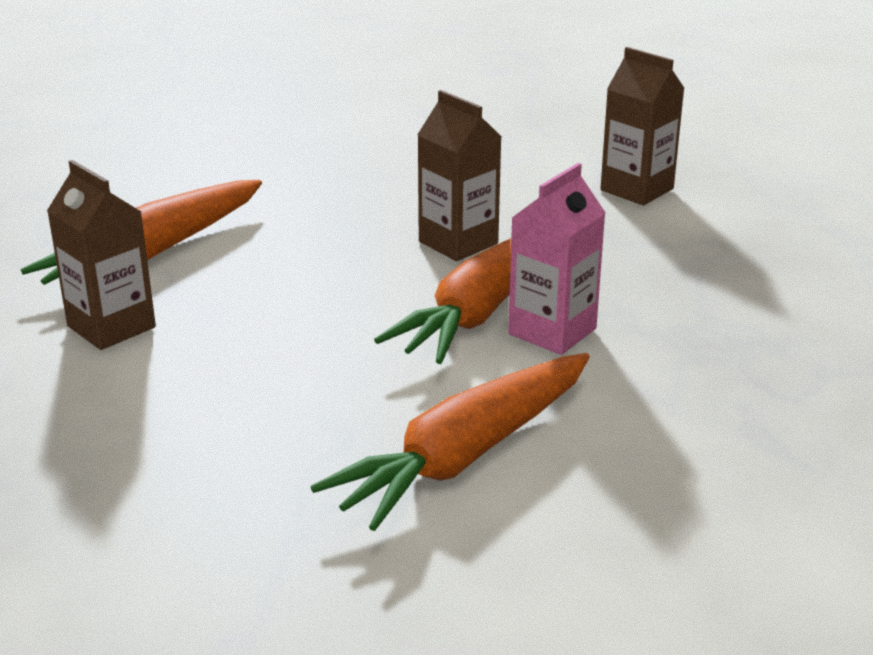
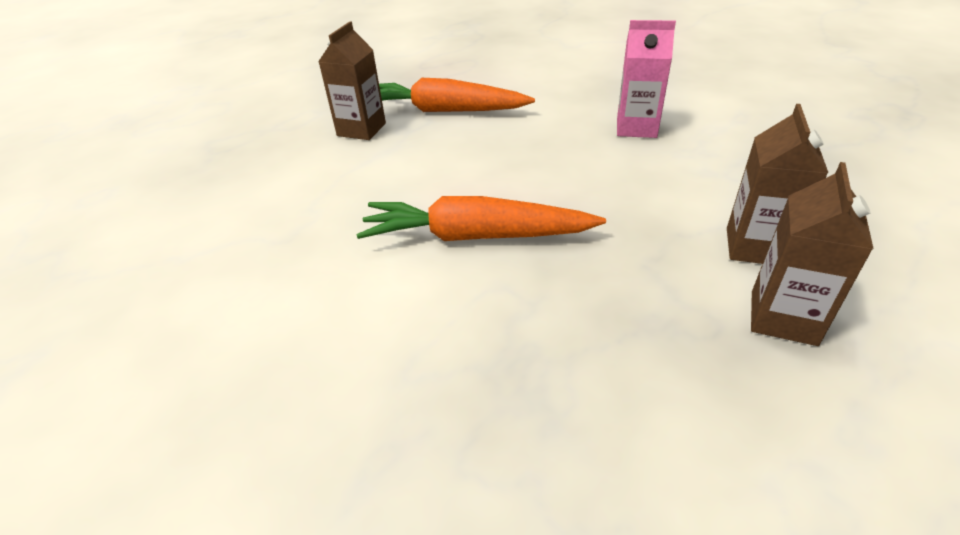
camera: 65 degrees right, 10 degrees up
orange carrot [311,353,590,531] -> none
brown carton [417,90,502,261] -> brown carton moved to [751,162,874,346]
pink carton [508,163,606,355] -> pink carton moved to [617,20,676,138]

